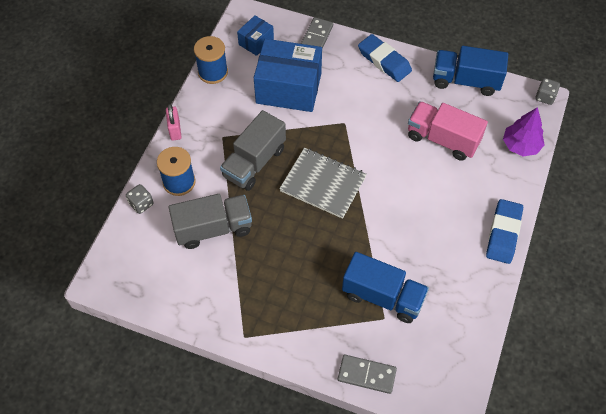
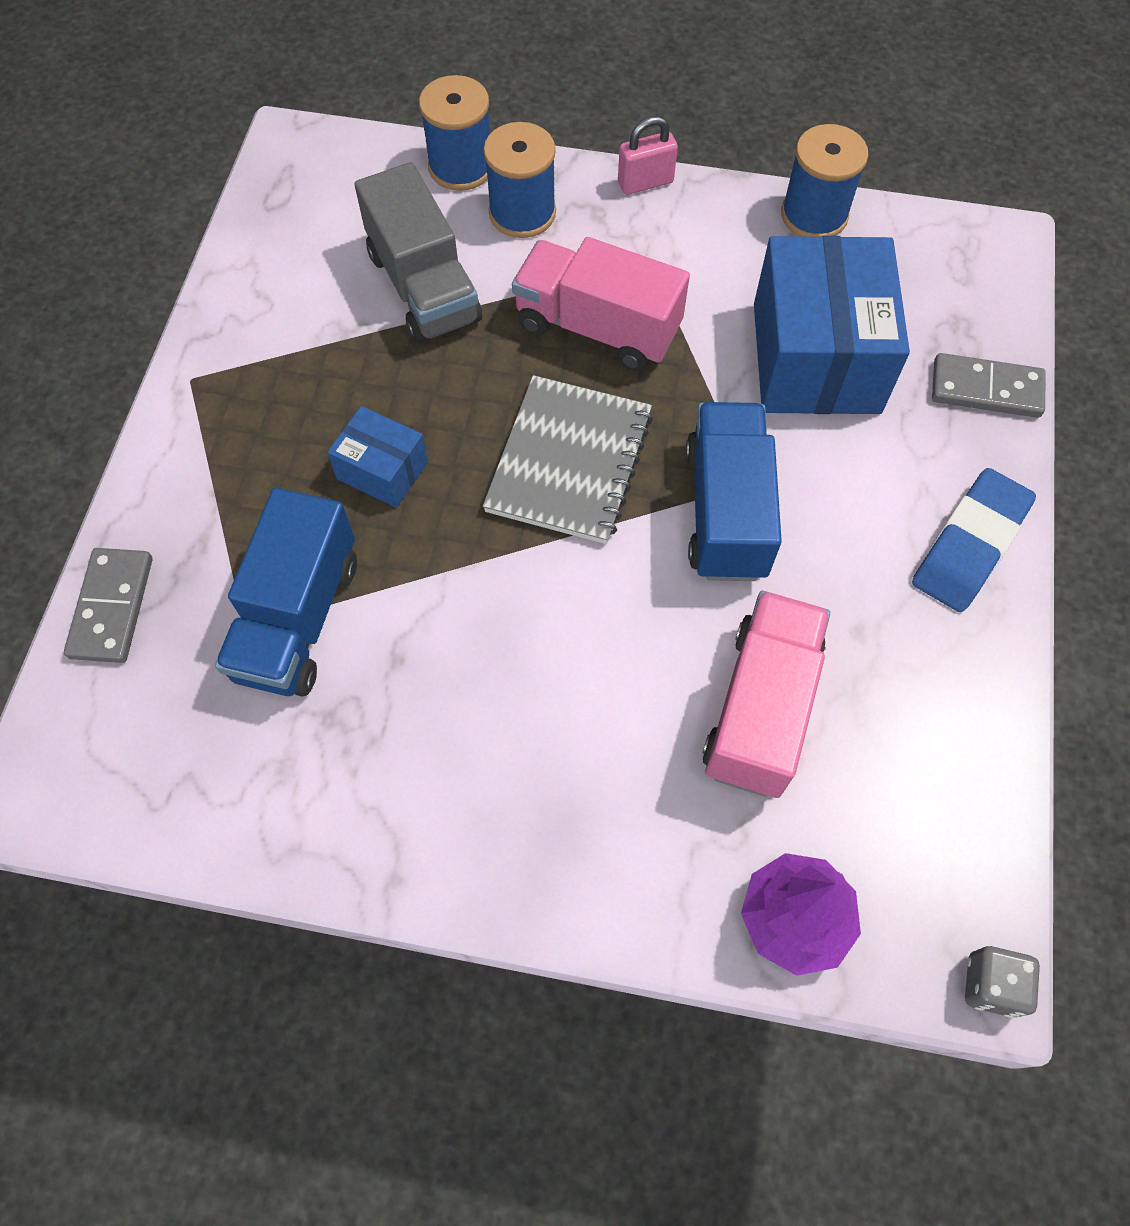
camera: 80 degrees right, 5 degrees up
grey dice [126,184,154,214] -> blue spool [419,75,490,191]
grey truck [220,110,286,191] -> pink truck [512,237,690,371]
blue box [237,15,274,56] -> blue box moved to [327,406,428,508]
blue truck [433,46,508,96] -> blue truck moved to [686,402,782,581]
blue eraser [486,199,523,264] -> none

